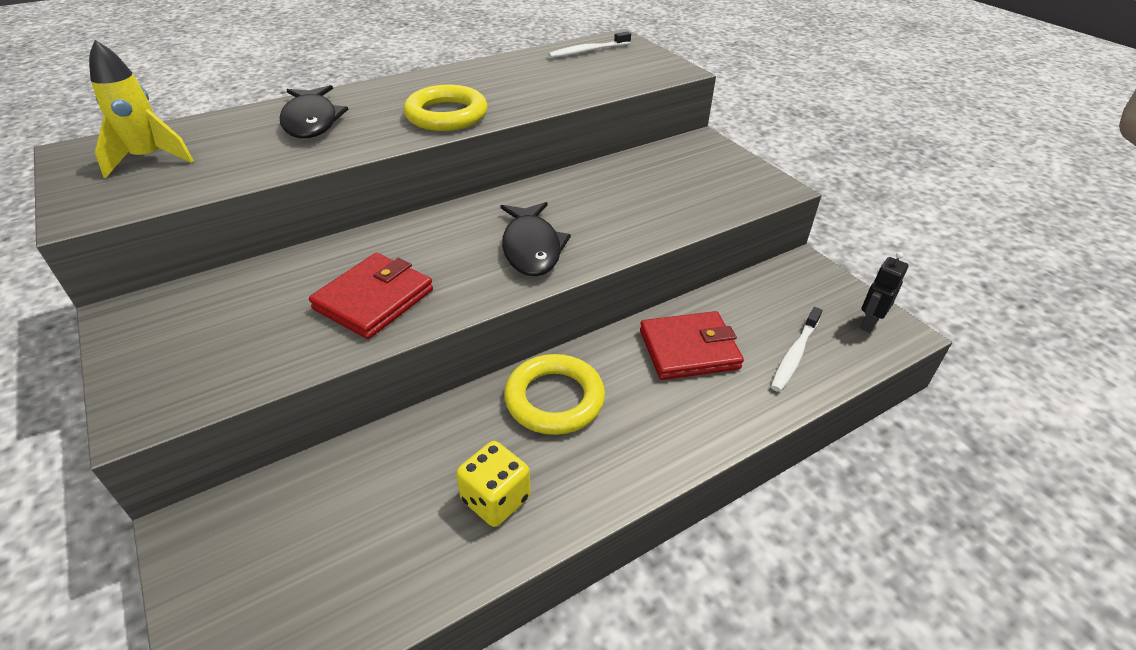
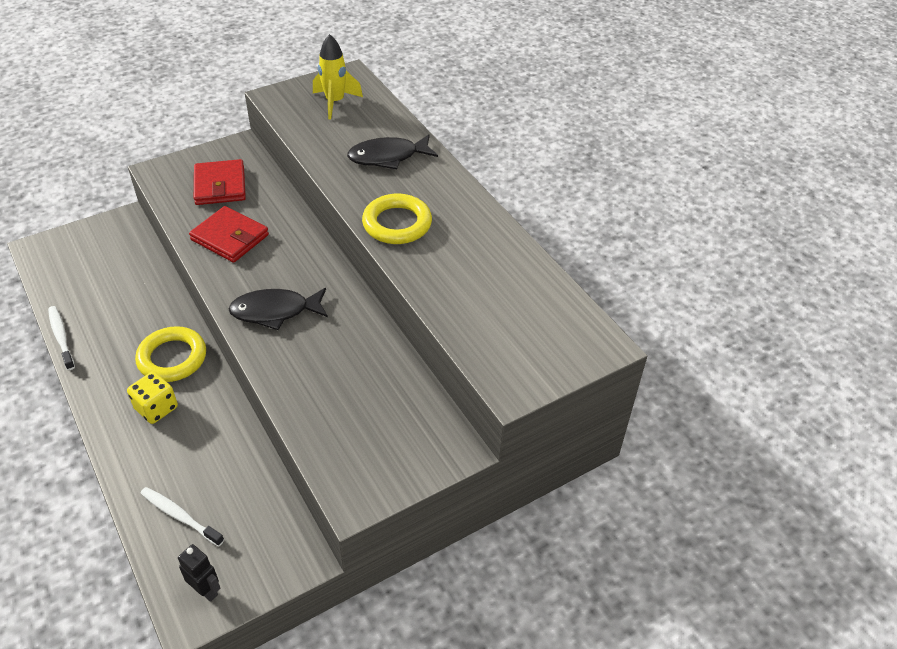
camera: 90 degrees right, 5 degrees up
yellow dice [456,441,531,527] -> yellow dice moved to [127,372,178,424]
white toothbrush [548,31,631,58] -> white toothbrush moved to [48,306,75,370]
red wallet [640,311,744,380] -> red wallet moved to [194,159,246,205]

